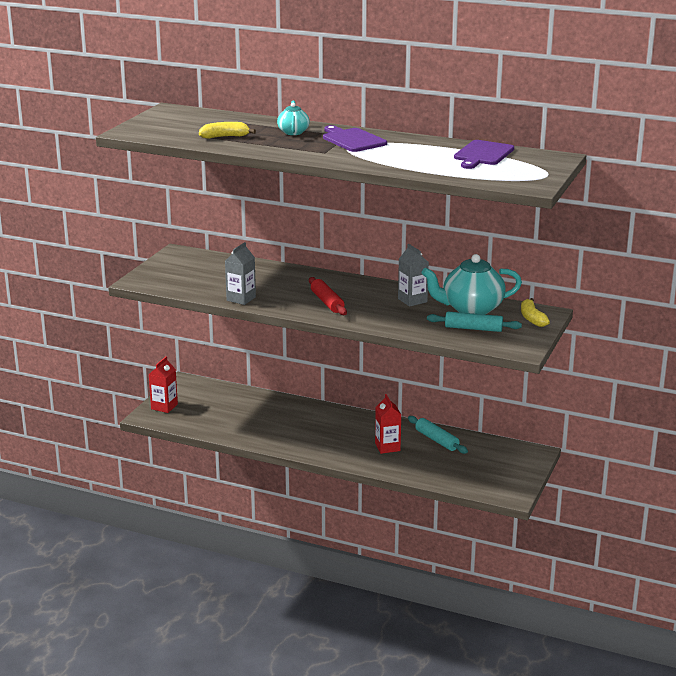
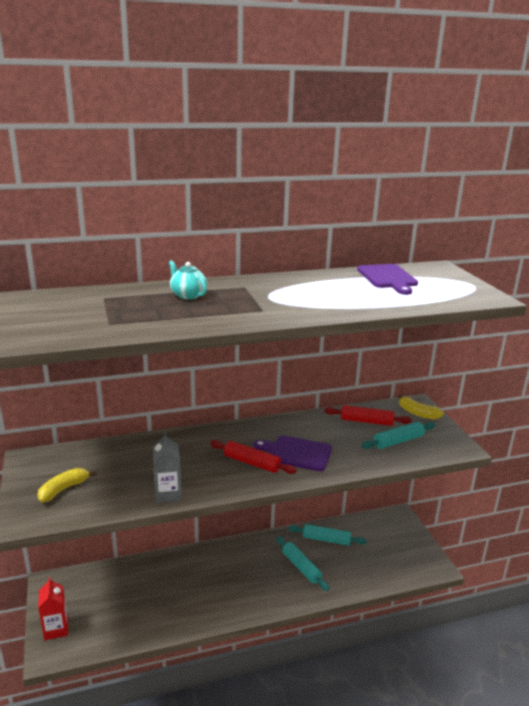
camera: 40 degrees left, 0 degrees up
yellow banana [199,122,256,138] -> yellow banana moved to [38,468,96,502]
purple cutting board [323,125,387,152] -> purple cutting board moved to [254,435,332,471]
red carton [375,394,401,454] -> turquoise rolling pin [277,536,330,591]
grey carton [398,244,429,307] -> none
turquoise teapot [422,254,522,315] -> red rolling pin [325,405,412,426]

